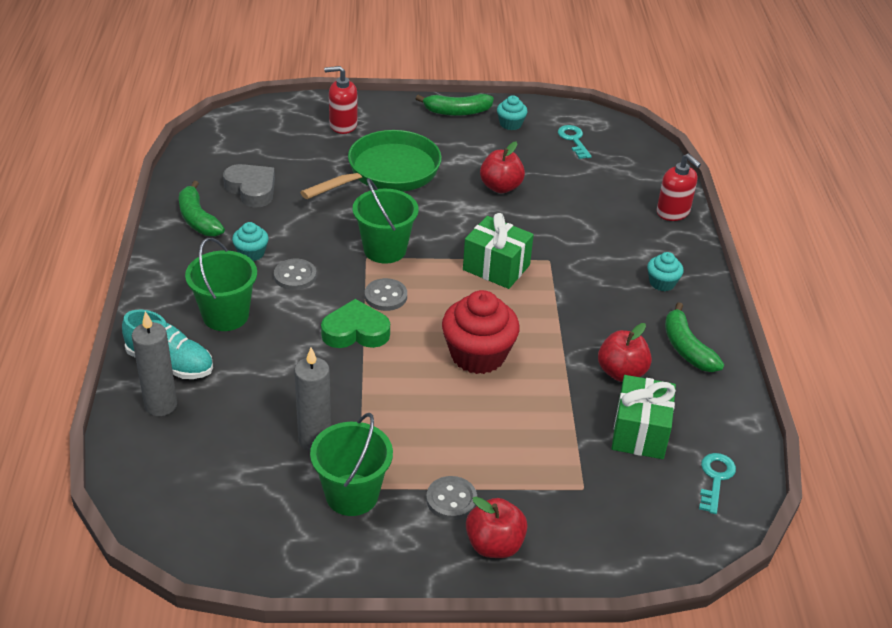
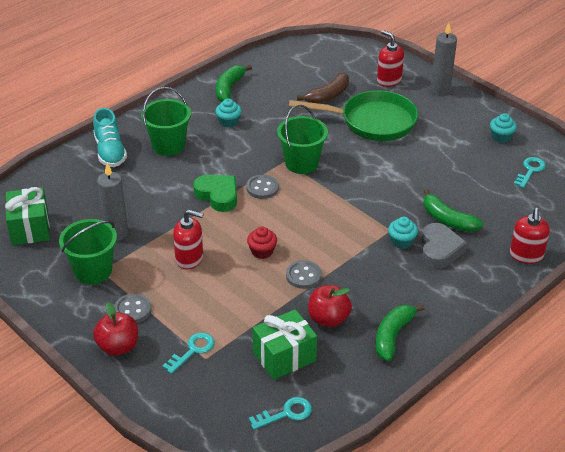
camera: 50 degrees right, 0 degrees up
grey candle [132,311,177,416] -> grey candle moved to [431,23,457,95]
grey heart [223,164,275,208] -> grey heart moved to [422,223,467,268]
grey button [274,259,316,290] -> grey button moved to [286,260,322,289]
green banana [416,94,494,116] -> green banana moved to [423,189,483,232]
red cupcake [442,290,520,374] -> red cupcake [247,227,277,259], size x0.51
green gift [463,213,534,289] -> green gift moved to [5,187,50,245]
red apple [480,141,525,193] -> none
turquoise cupcake [647,252,684,291] -> turquoise cupcake moved to [388,217,418,249]
none -> turquoise key [162,333,214,374]
none -> red soap dispenser [173,209,203,269]
none -> brown banana [297,73,349,103]

